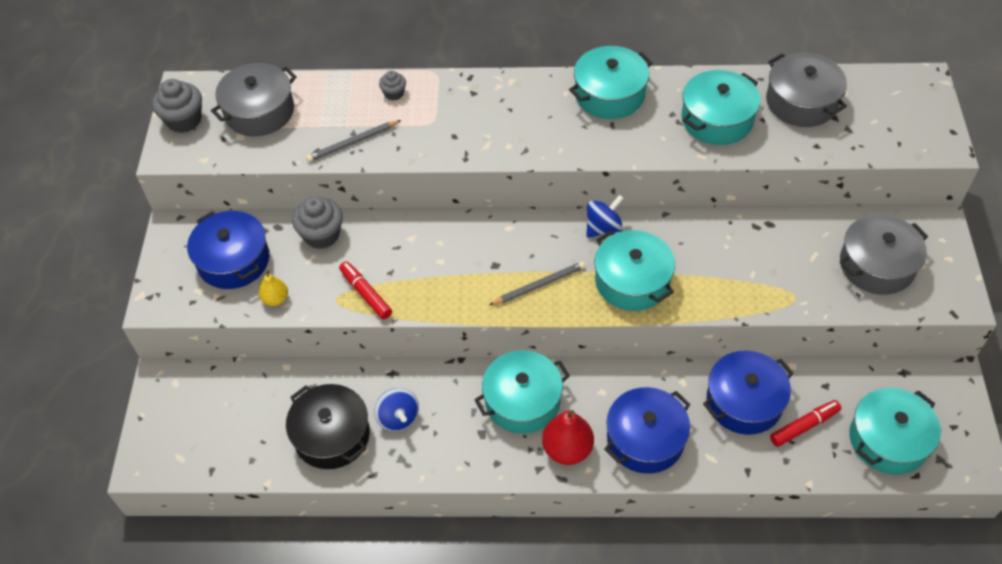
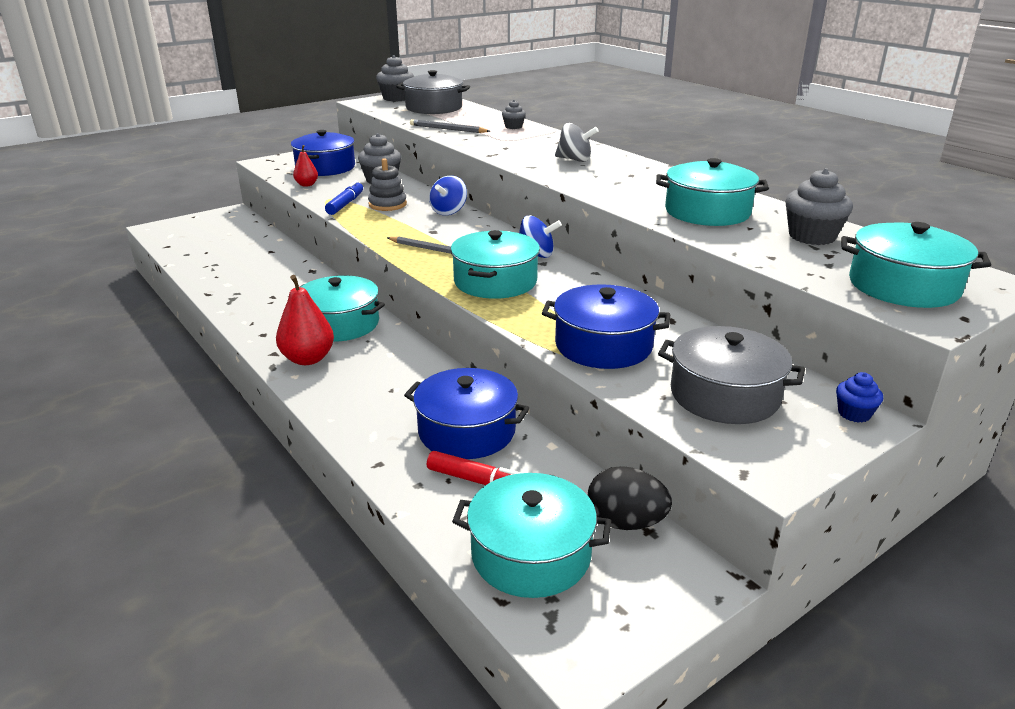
camera: 50 degrees right, 25 degrees down
yellow pear [259,270,288,306] -> red pear [293,145,318,187]
black pot [286,384,370,469] -> none
red marker [339,261,392,319] -> blue marker [325,181,363,215]
blue spinning top [374,388,419,431] -> blue spinning top moved to [429,176,467,215]
turquoise pot [569,46,653,119] -> turquoise pot moved to [841,222,991,308]
blue pot [604,387,690,474] -> blue pot moved to [542,284,670,369]
grey pot [766,53,847,127] -> grey cupcake [785,168,853,245]
none -> grey stacking toy [368,158,407,211]
none -> grey spinning top [555,123,599,162]
none -> black egg [588,466,672,530]
none -> blue cupcake [836,372,883,423]

